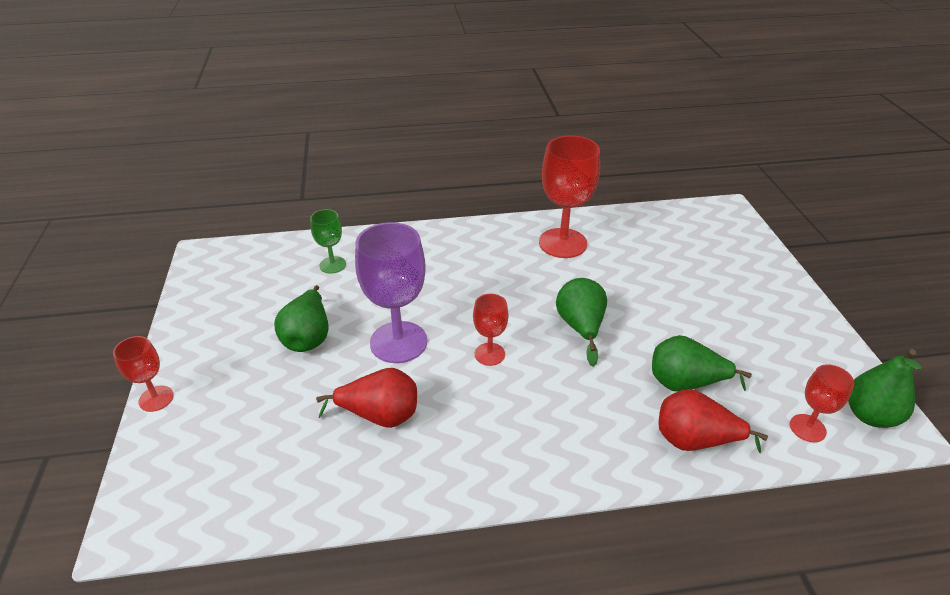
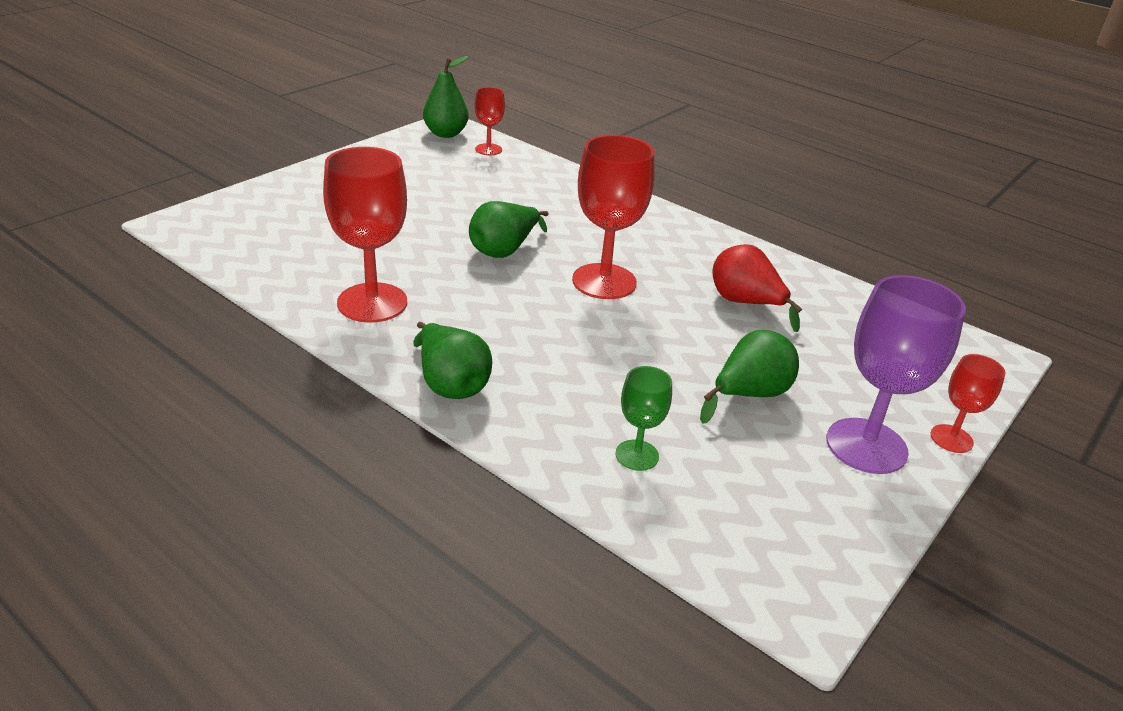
camera: 135 degrees left, 5 degrees down
purple goblet [355,222,427,363] -> purple goblet moved to [826,275,966,474]
red goblet [473,294,508,366] -> red goblet [572,135,655,299], size x1.90
green pear [652,335,752,392] -> green pear moved to [413,322,492,399]
red pear [658,389,768,453] -> none

